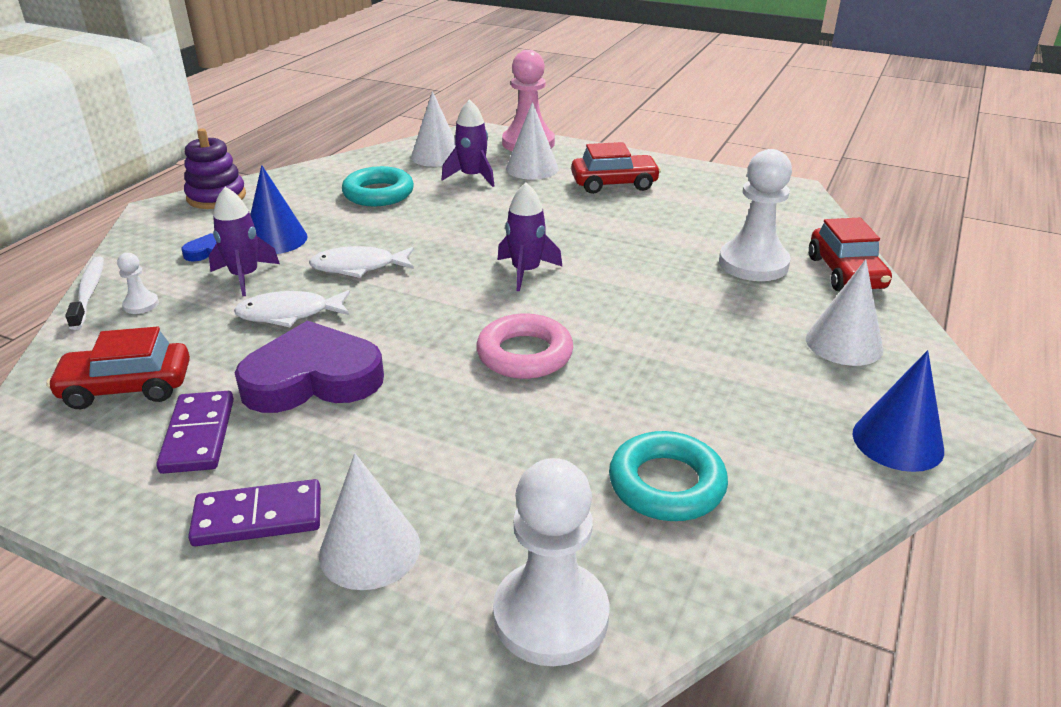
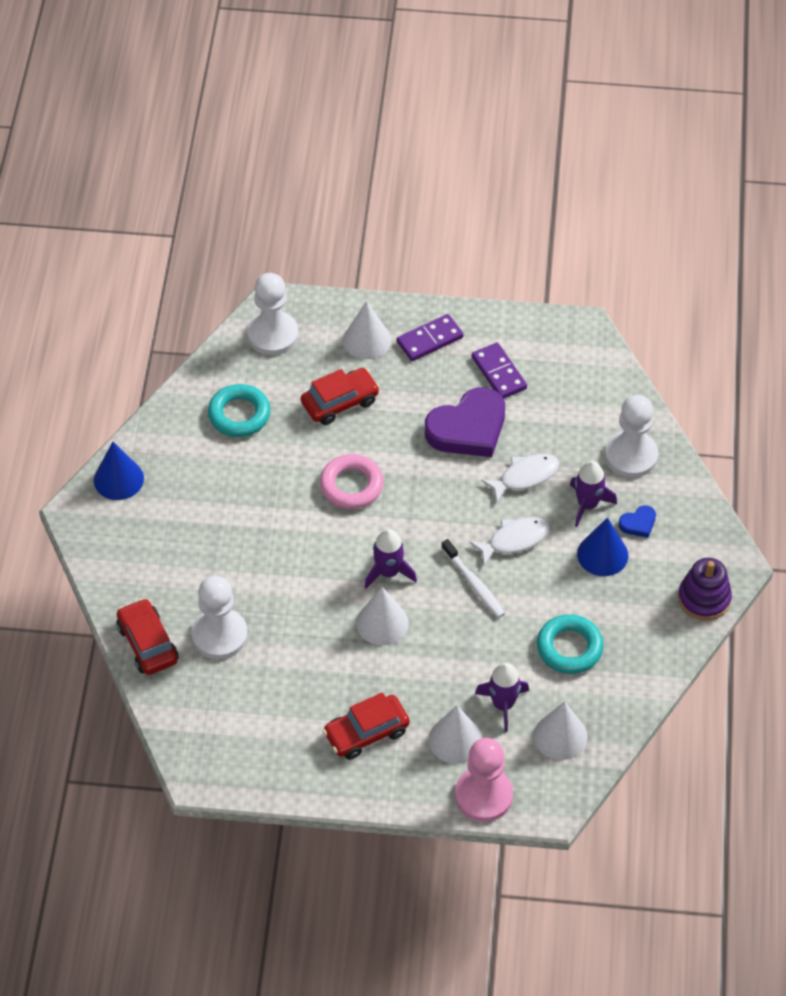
camera: 160 degrees right, 20 degrees up
red car [47,327,190,409] -> red car moved to [301,368,380,425]
white toothbrush [65,256,104,330] -> white toothbrush moved to [442,539,505,618]
white pawn [117,253,159,314] -> white pawn [605,395,658,478], size x2.22
white cone [806,259,884,366] -> white cone moved to [356,587,409,646]

